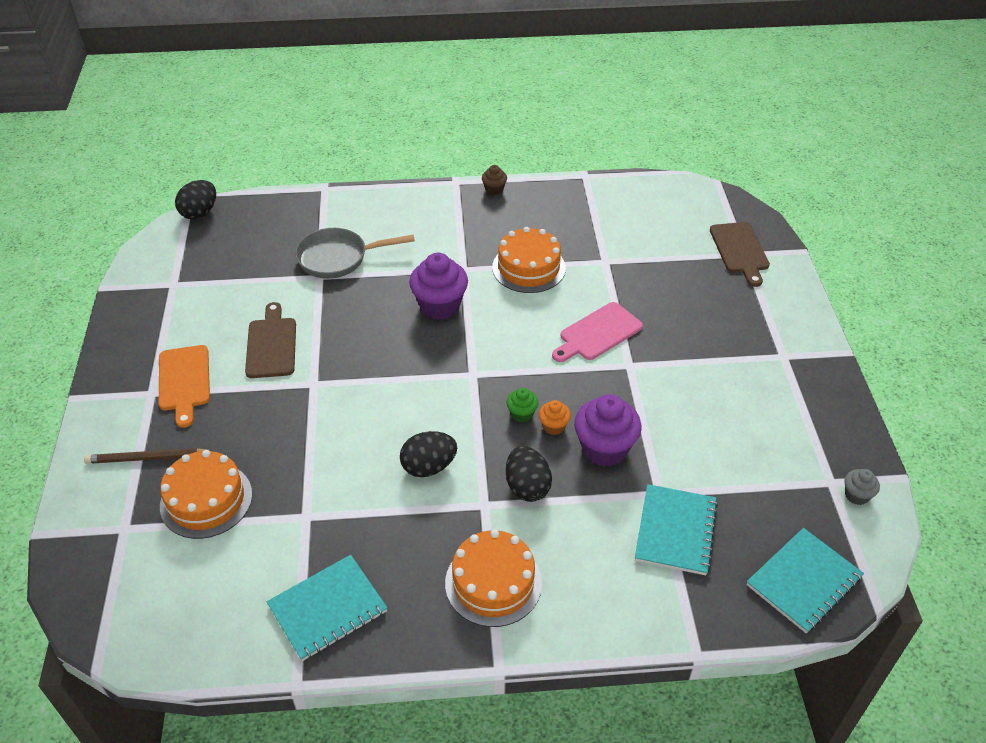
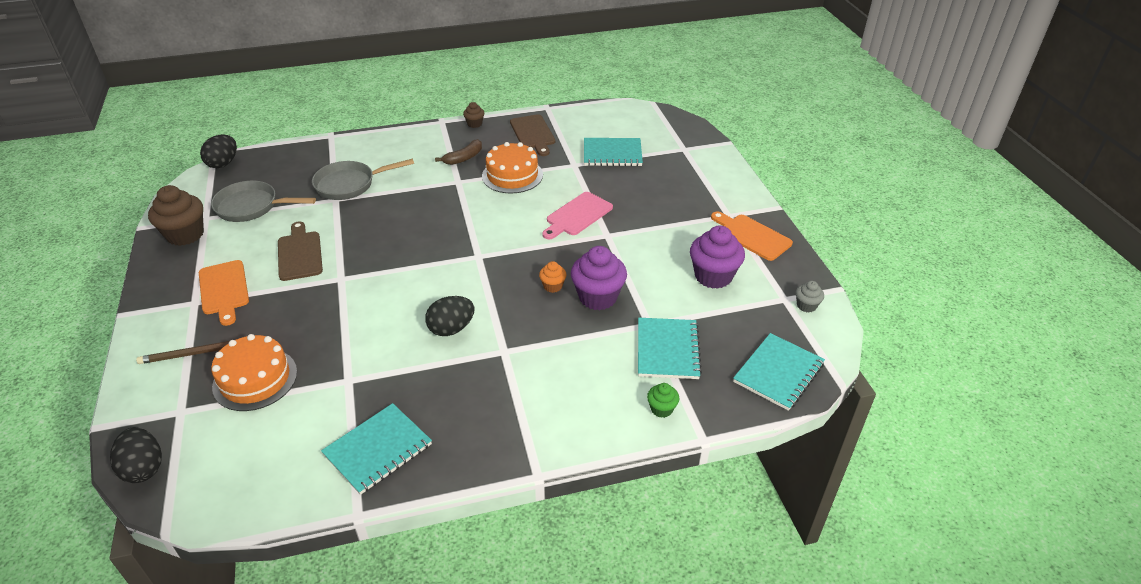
camera: 10 degrees left, 5 degrees down
purple cupcake [409,253,468,319] -> purple cupcake moved to [690,225,745,289]
orange cake [445,529,542,627] -> none
green cupcake [506,388,538,422] -> green cupcake moved to [647,383,679,418]
black egg [506,446,552,502] -> black egg moved to [110,427,162,483]
brown cutting board [710,222,770,287] -> brown cutting board moved to [510,114,555,156]
none -> brown cupcake [148,185,204,246]
none -> grey pan [211,181,316,222]
none -> brown banana [435,139,482,165]
none -> turquoise notebook [584,138,643,166]
none -> orange cutting board [711,211,793,261]

